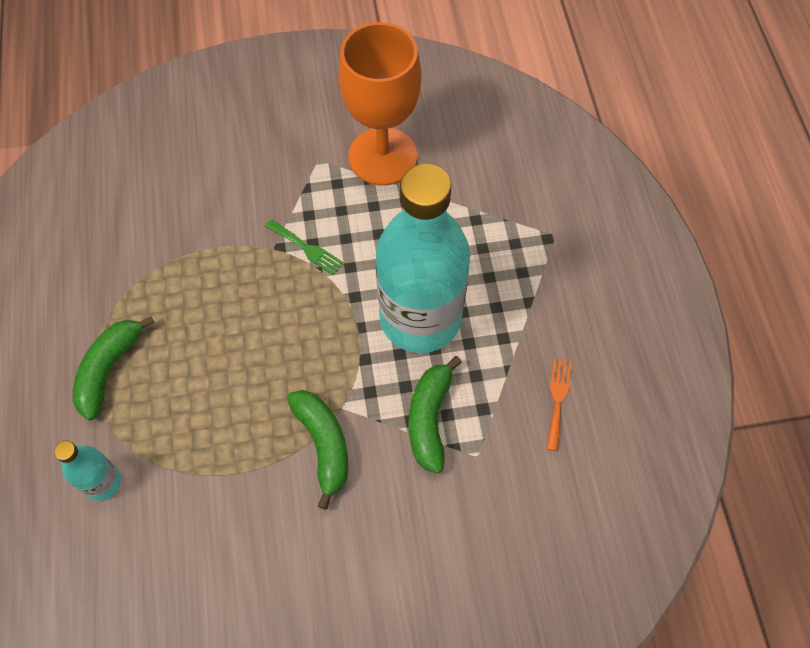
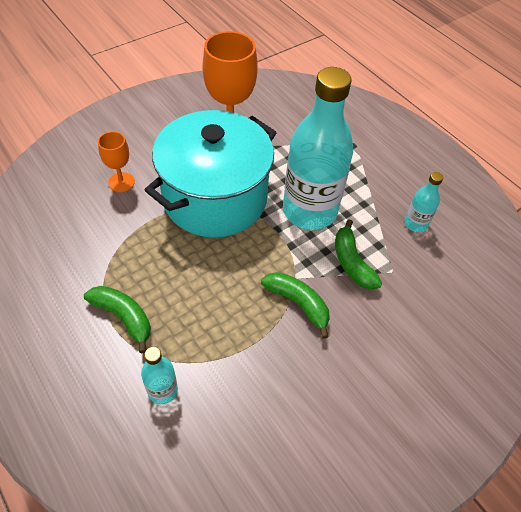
camera: 30 degrees left, 10 degrees down
green banana [72,316,155,421] -> green banana turned 135 degrees clockwise [84,286,151,353]
green fork [265,219,344,275] -> turquoise pot [145,110,277,238]
orange fork [546,359,572,451] -> turquoise bottle [404,172,443,232]
none -> orange goblet [98,131,135,192]

